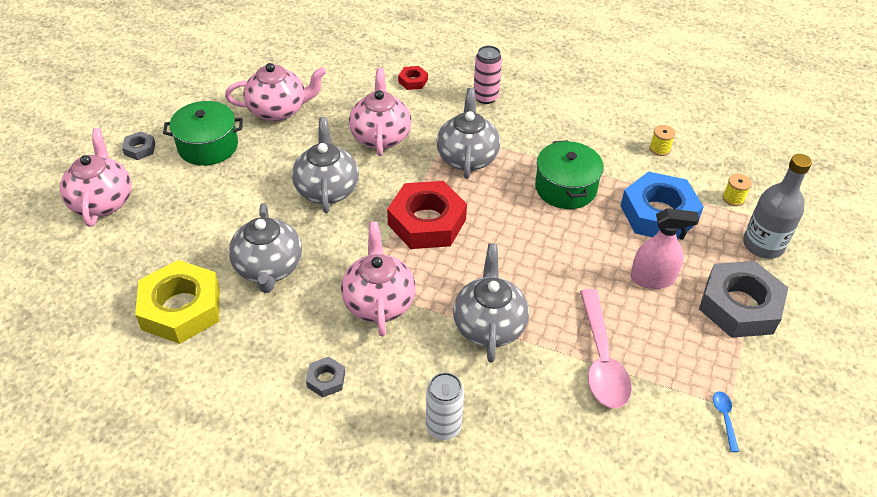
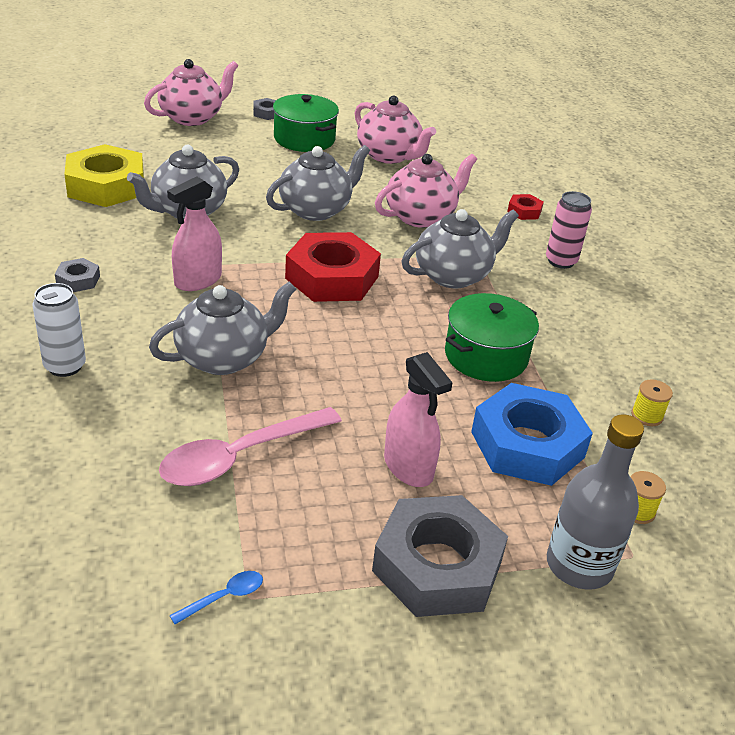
camera: 55 degrees right, 10 degrees down
pink teapot [341,222,416,337] -> pink spray bottle [167,177,222,291]

